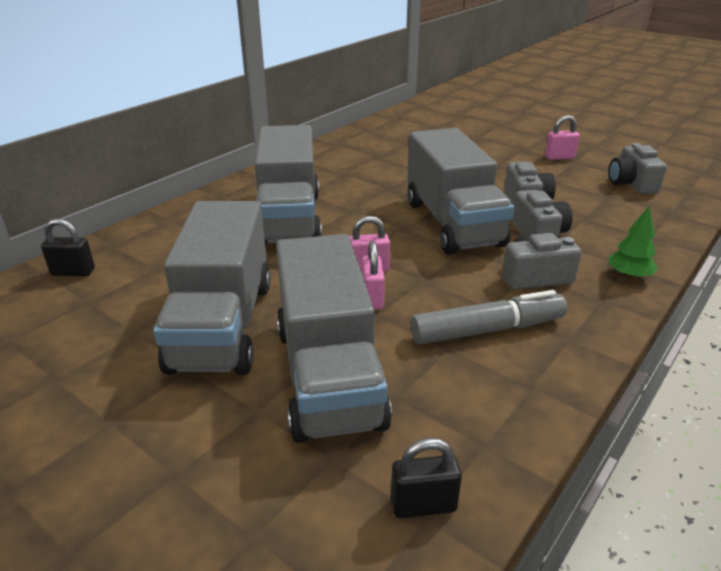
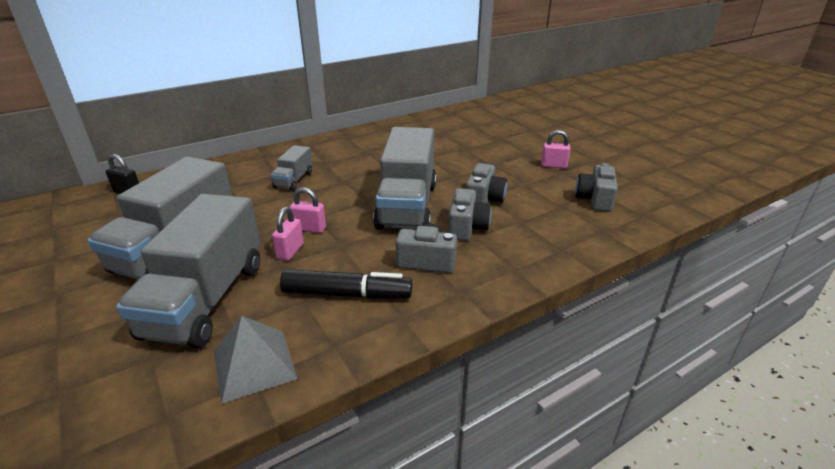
camera: 20 degrees right, 0 degrees up
grey truck [255,125,322,246] -> grey truck [271,145,312,191], size x0.48
black padlock [391,438,462,518] -> none
grey marker [410,290,567,344] -> black marker [280,269,412,299]
green tree [609,206,658,279] -> none
none -> grey pyramid [214,316,298,404]

